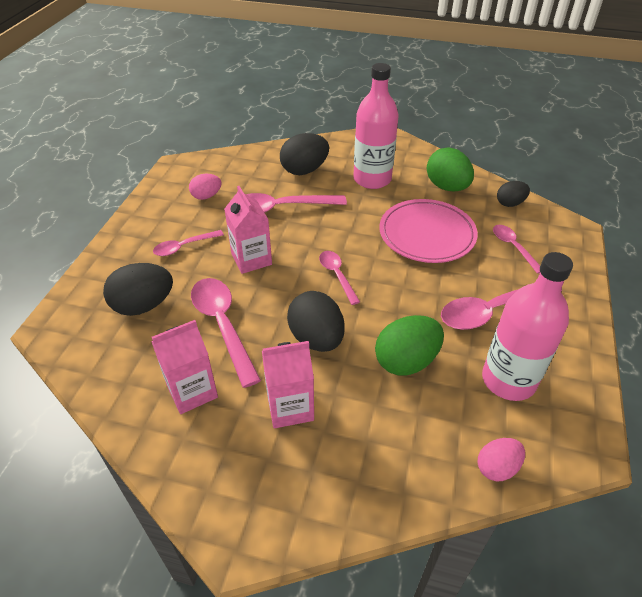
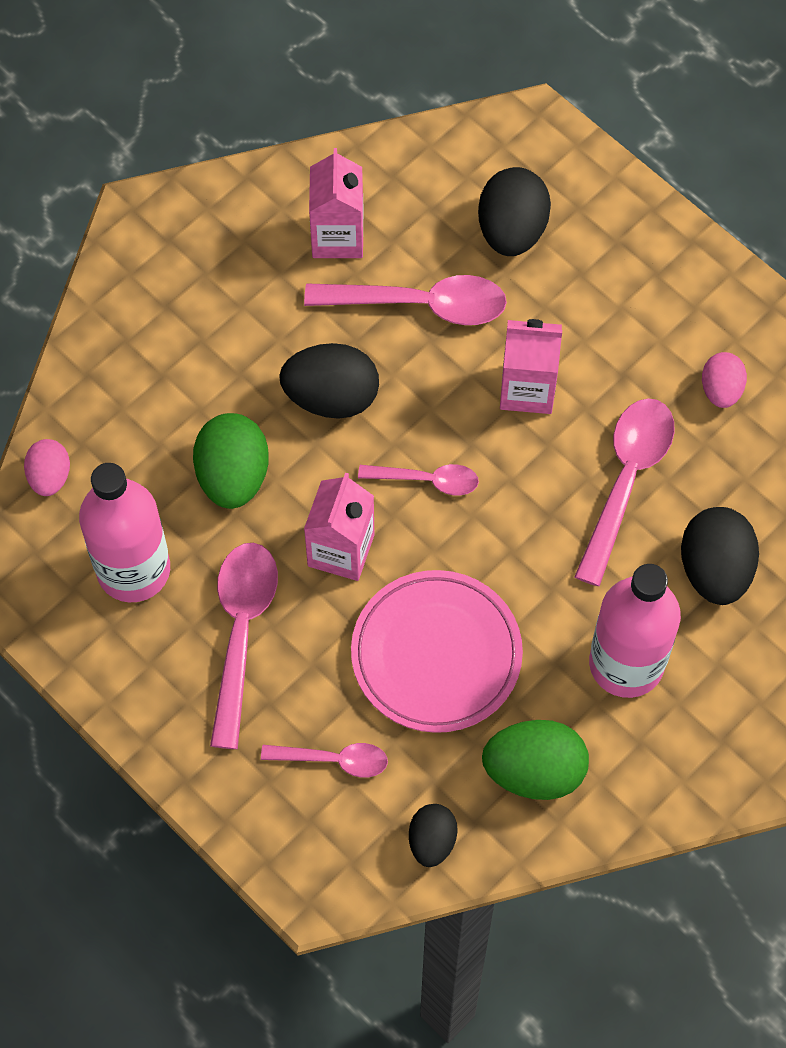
camera: 120 degrees right, 20 degrees up
pink spoon [153,230,224,256] -> none
pink carton [262,341,314,428] -> pink carton moved to [304,473,374,581]

